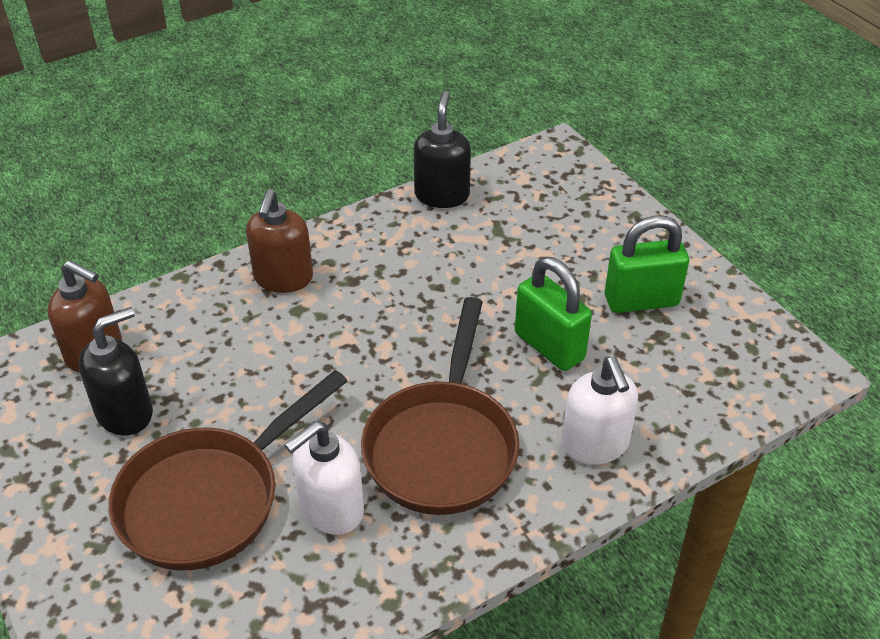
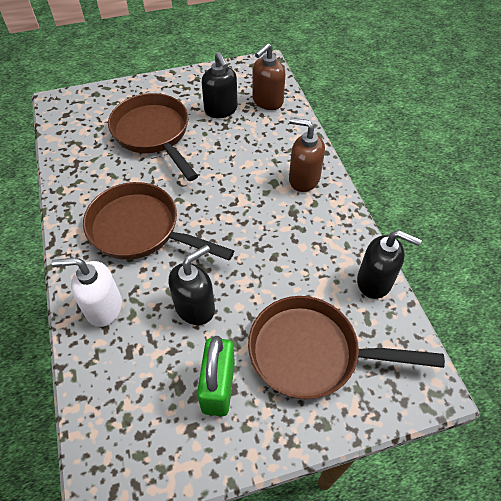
camera: 105 degrees right, 10 degrees up
white soap dispenser [285,421,364,535] -> none
green padlock [515,257,592,371] -> black soap dispenser [169,245,215,325]
none -> brown pan [248,296,445,399]

